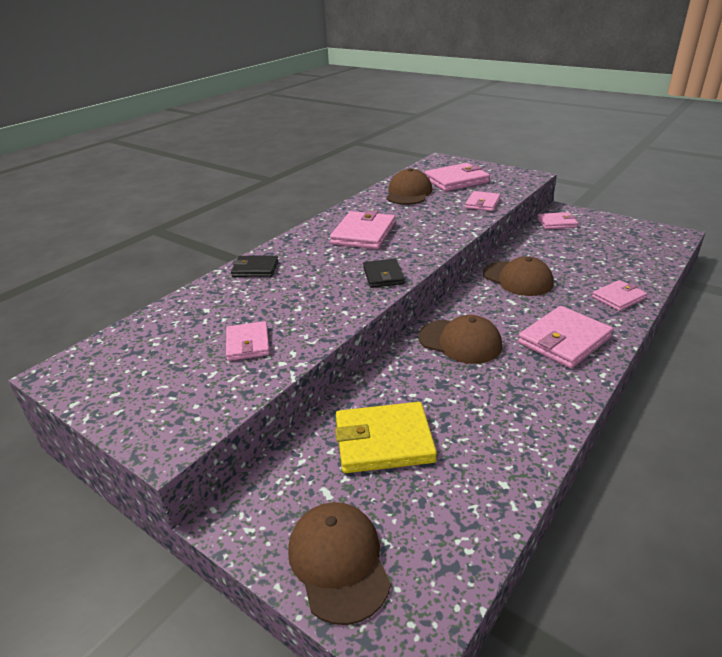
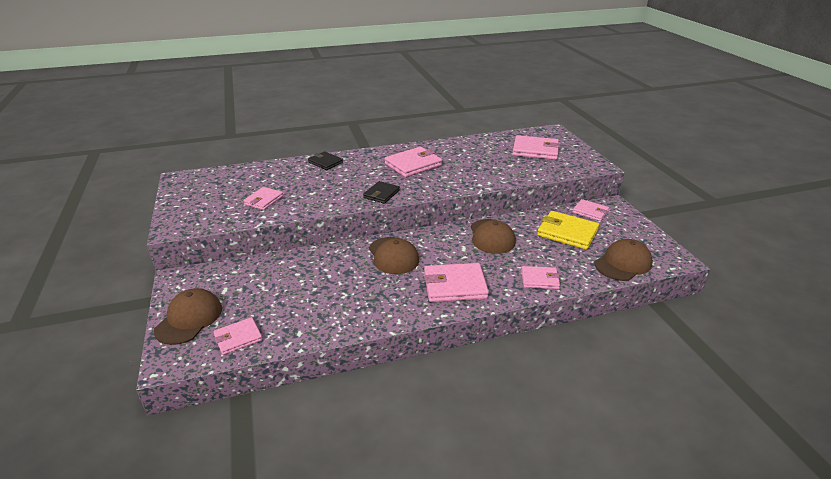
camera: 35 degrees right, 0 degrees up
yellow wallet [335,402,437,473] -> yellow wallet moved to [537,211,599,250]
brown cap [386,168,432,205] -> brown cap moved to [595,239,653,281]
pink wallet [465,191,500,211] -> pink wallet moved to [213,317,262,355]

